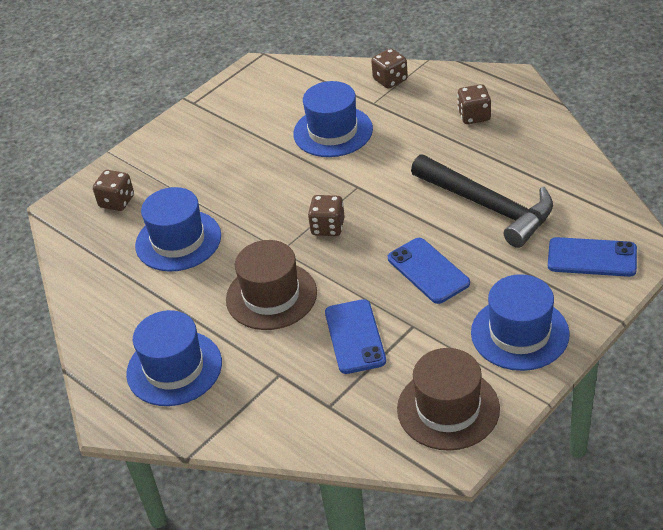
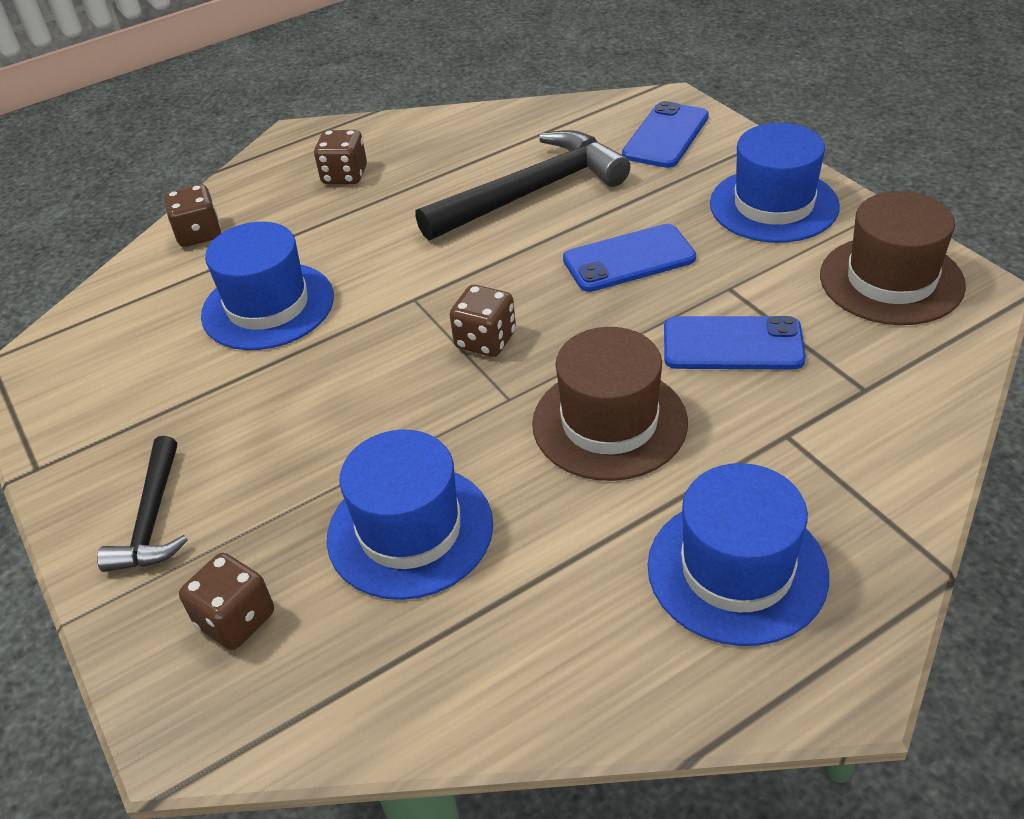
camera: 75 degrees left, 0 degrees up
none -> black hammer [97,436,188,572]

